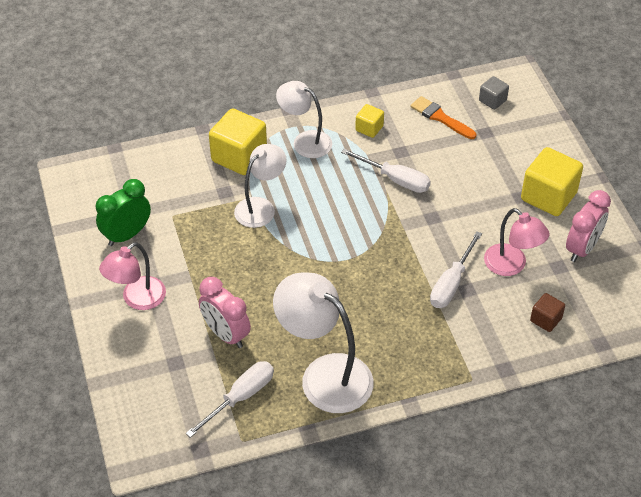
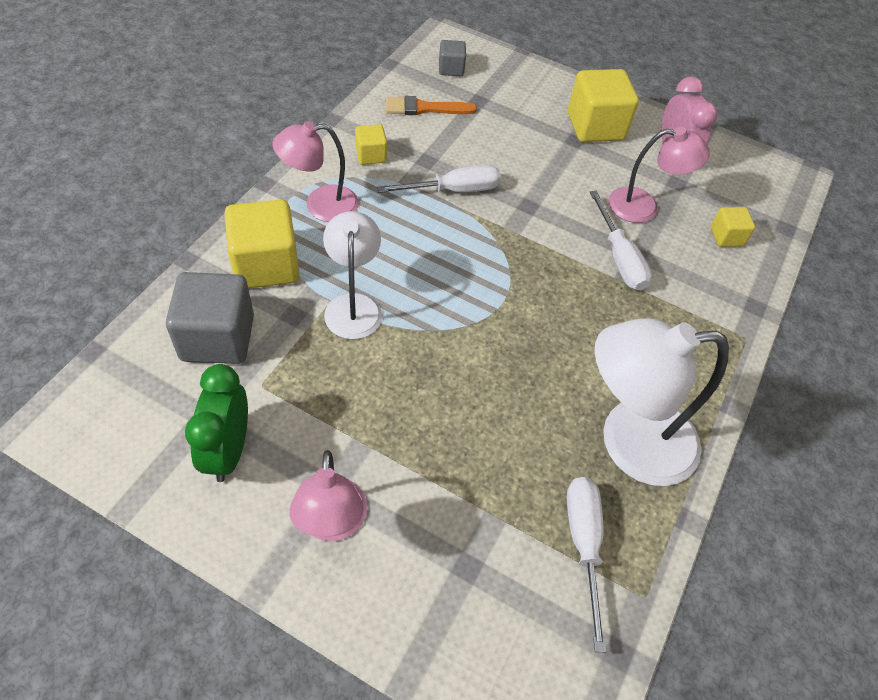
camera: 50 degrees left, 5 degrees up
pink clock [199,277,251,348] -> none
white lamp [276,81,332,158] -> pink lamp [273,121,359,222]
brown cube [530,293,565,332] -> yellow cube [711,207,755,247]
none -> grey cube [166,272,254,364]

